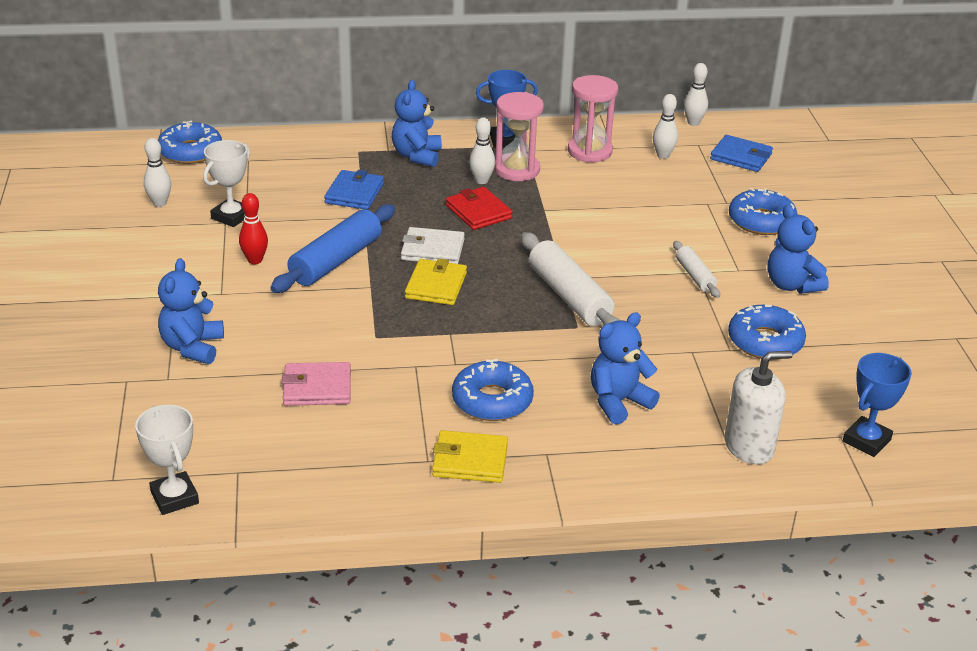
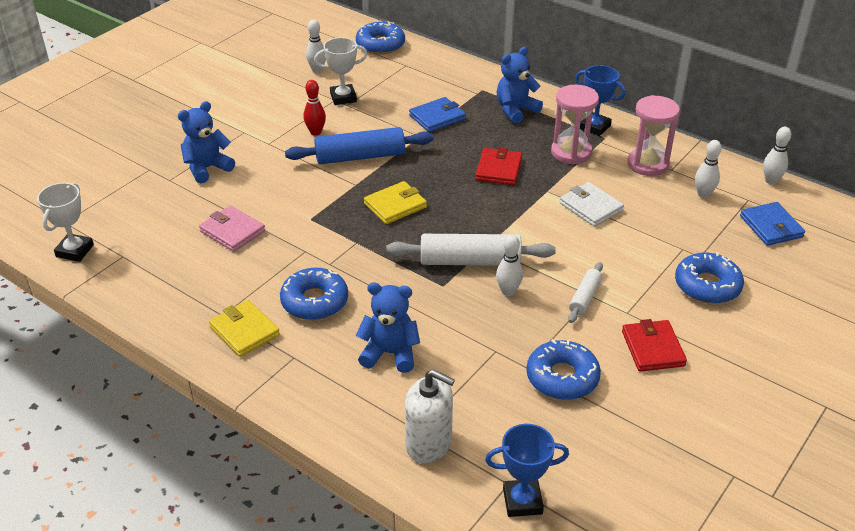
camera: 45 degrees right, 5 degrees up
white wallet [401,227,465,264] -> white wallet moved to [560,182,624,227]
white bowling pin [469,117,495,184] -> white bowling pin moved to [496,235,523,296]
white rolling pin [521,232,620,326] -> white rolling pin turned 75 degrees clockwise [386,234,556,266]
blue teddy bear [768,205,829,294] -> red wallet [622,319,687,372]

